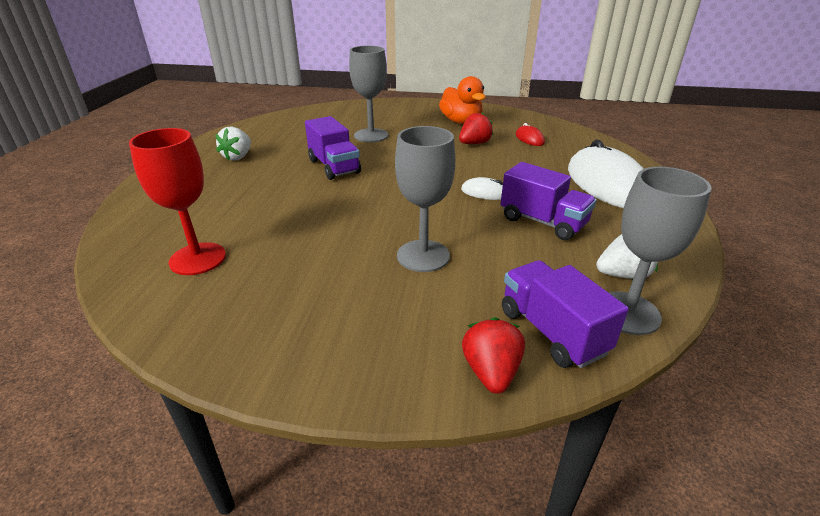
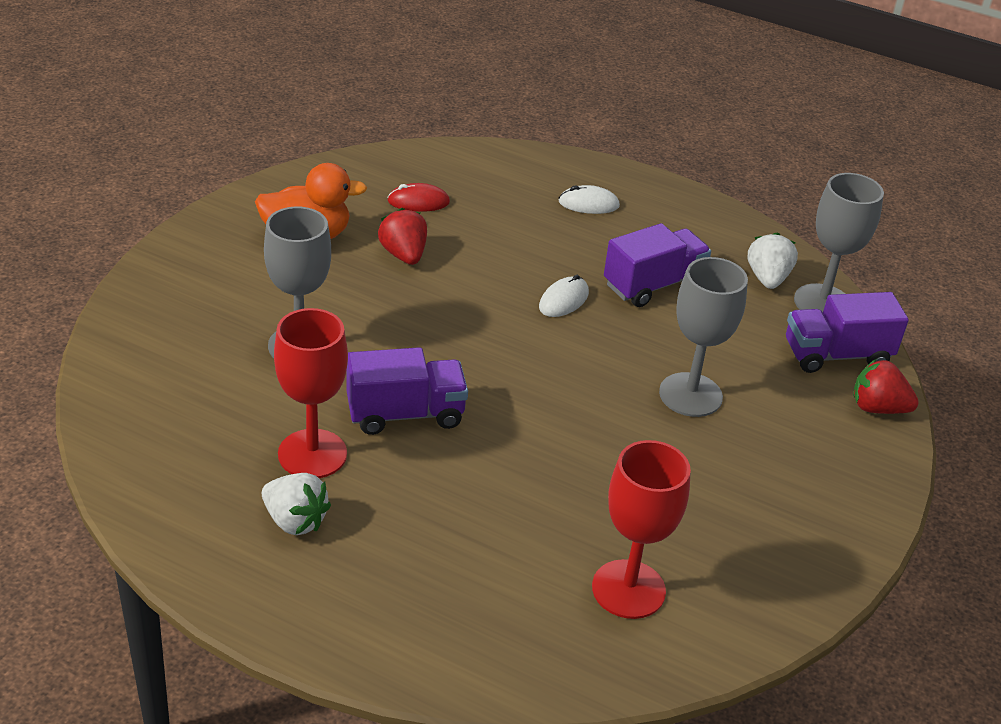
camera: 75 degrees left, 5 degrees up
white mouse [568,140,644,208] -> white mouse [558,185,620,214], size x0.44
none -> red goblet [274,308,348,478]

